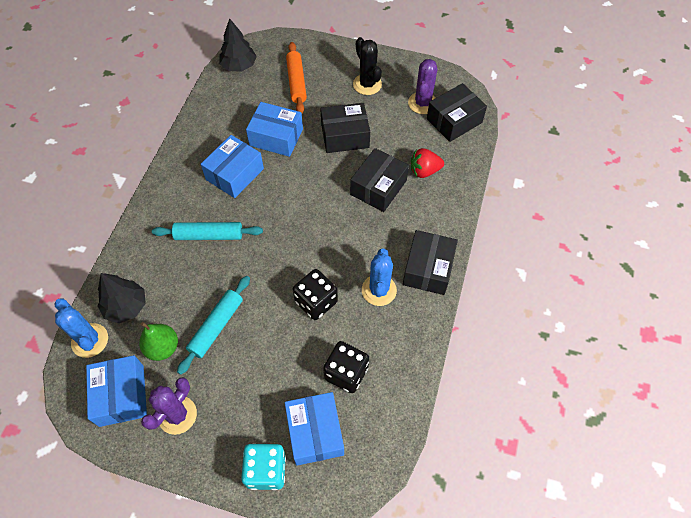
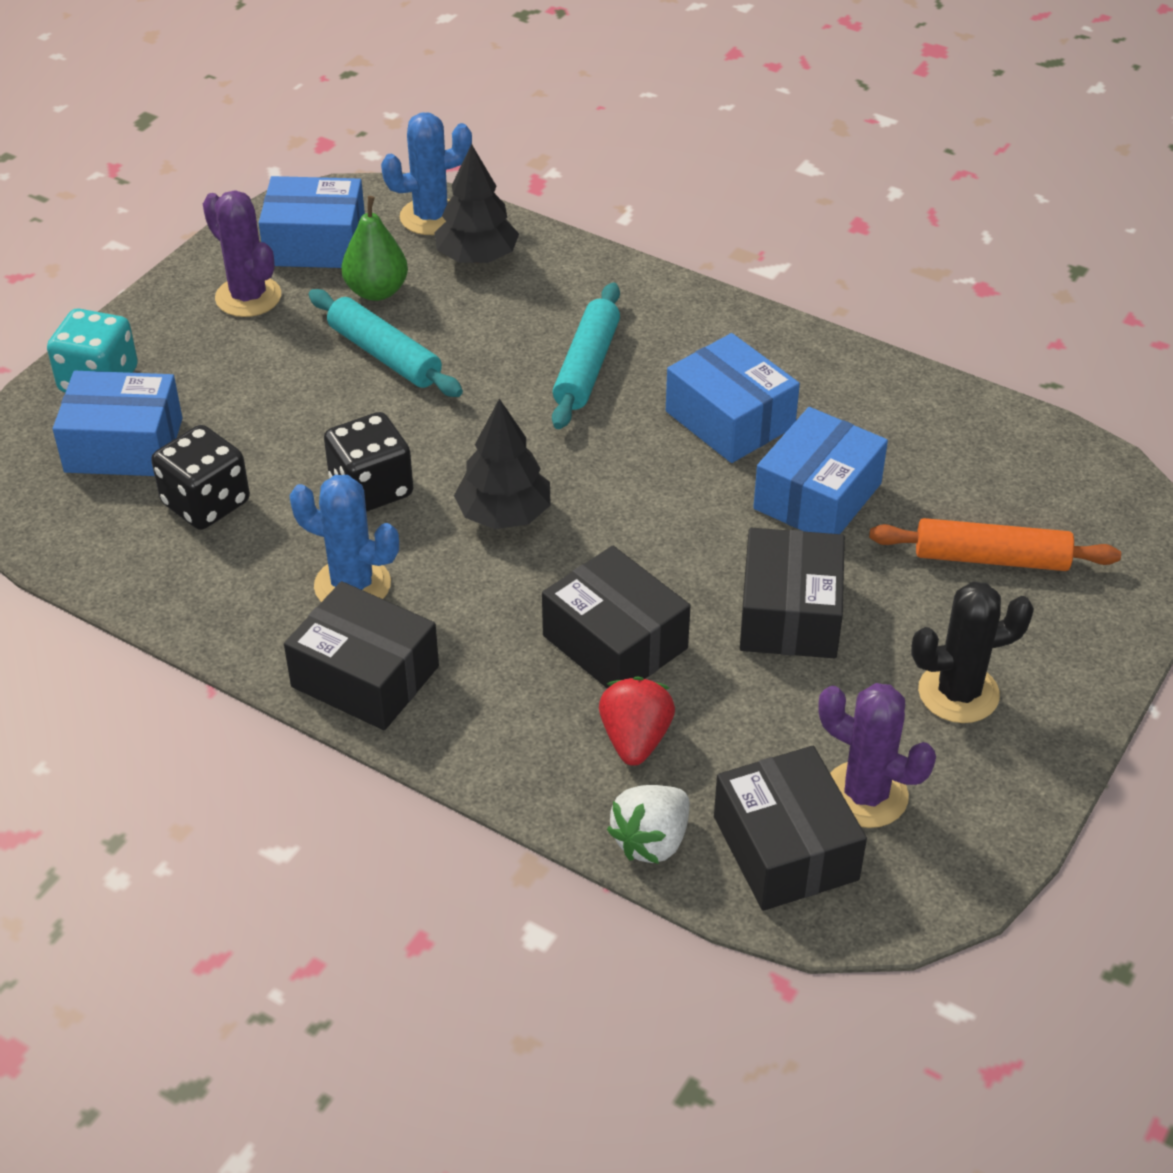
camera: 105 degrees right, 15 degrees down
black tree [219,18,257,72] -> black tree moved to [454,398,551,529]
none -> white strawberry [607,785,690,864]

